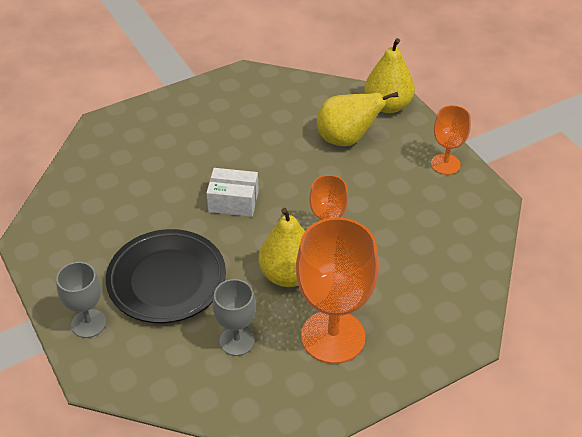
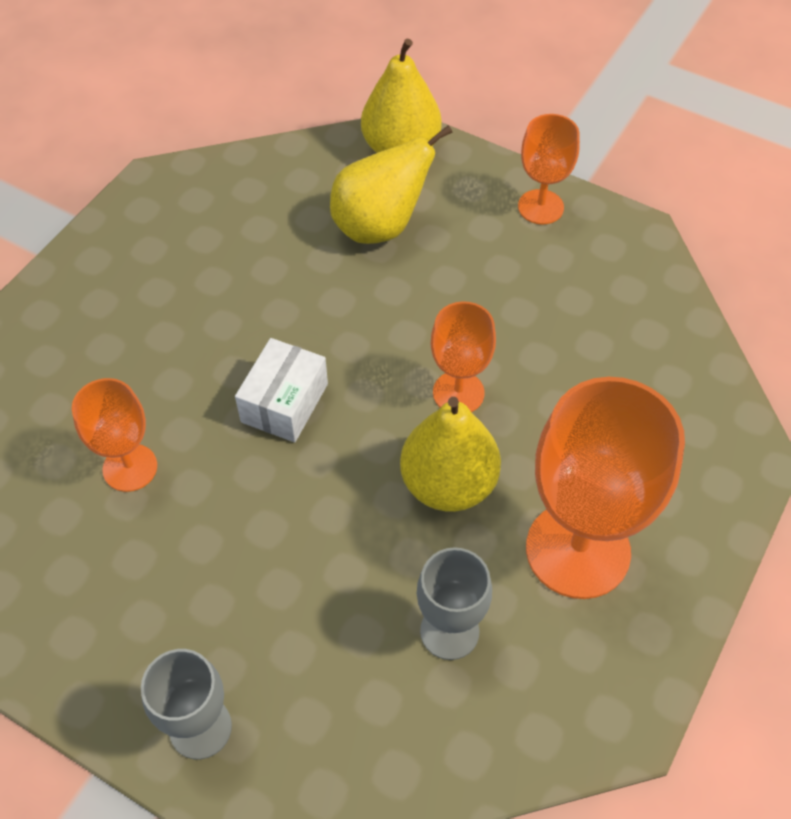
camera: 30 degrees left, 10 degrees up
black plate [106,229,226,323] -> none
white box [206,168,259,217] -> white box turned 45 degrees counterclockwise [235,338,328,442]
none -> orange goblet [72,378,157,492]

